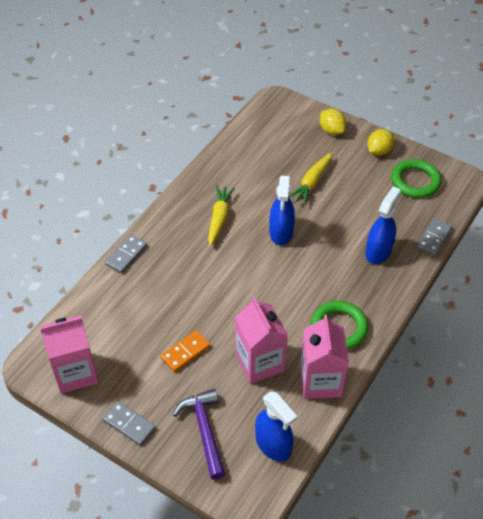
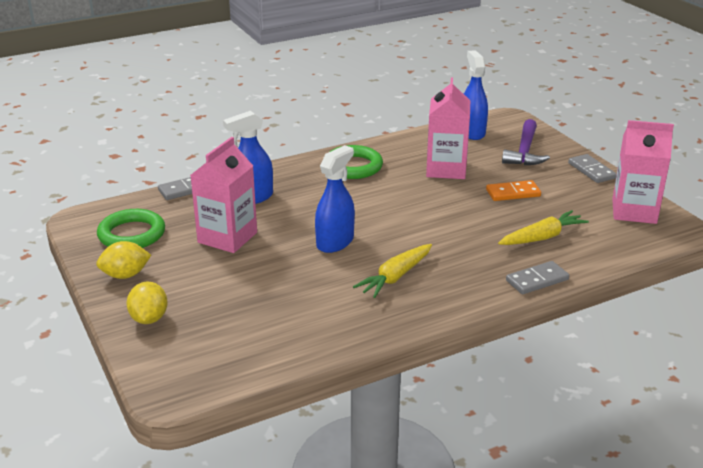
camera: 150 degrees left, 20 degrees down
yellow carrot [289,153,332,205] -> yellow carrot moved to [498,210,589,245]
pink carton [300,315,349,399] -> pink carton moved to [191,137,257,253]

